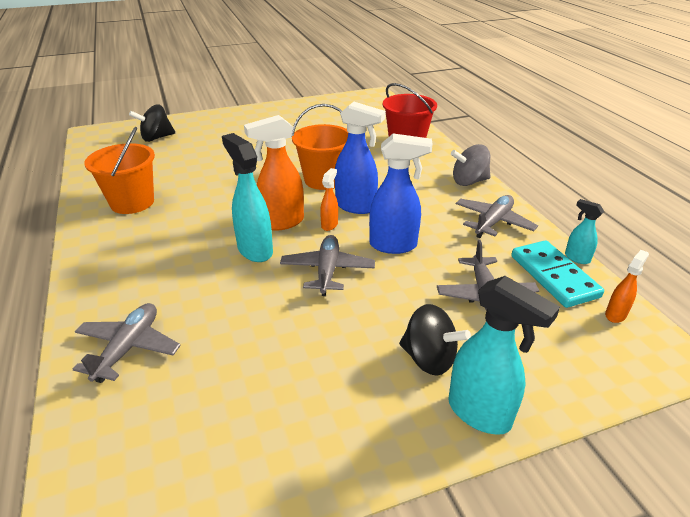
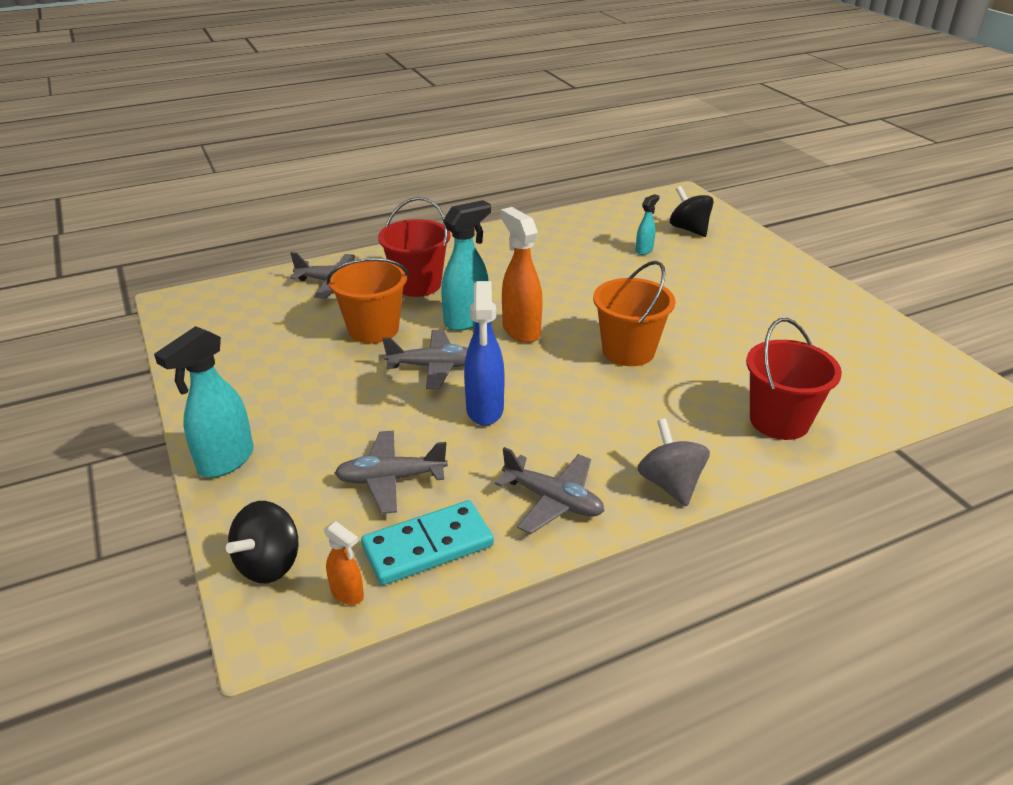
camera: 85 degrees right, 0 degrees up
orange bucket [84,127,155,214] -> orange bucket moved to [327,258,409,343]
orange spray bottle [320,168,338,231] -> none
blue spray bottle [335,102,386,214] -> none
black spinning top [399,304,471,375] -> black spinning top moved to [226,501,298,583]
turquoise spray bottle [565,199,604,264] -> turquoise spray bottle moved to [636,194,660,255]
none -> red bucket [378,197,451,297]

